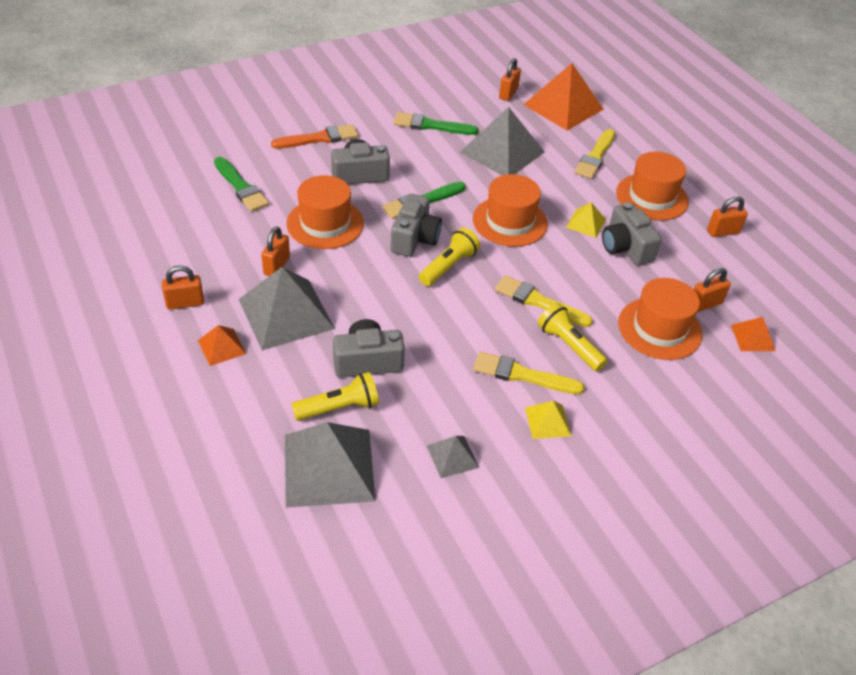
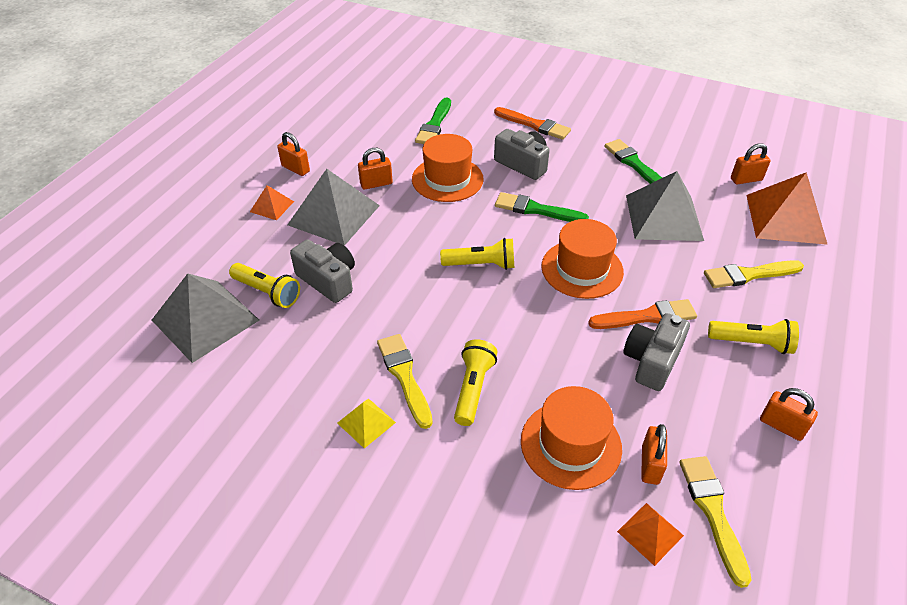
camera: 55 degrees right, 0 degrees up
grey camera [391,194,442,257] -> none
grey pyramid [427,436,479,478] -> none
yellow brush [495,275,593,327] -> yellow brush moved to [680,456,752,588]
yellow pyramid [566,202,606,238] -> orange brush [588,299,697,329]
orange hat [616,152,689,220] -> yellow flashlight [708,319,799,354]
orange padlock [694,268,731,312] -> orange padlock turned 75 degrees clockwise [641,424,667,485]

